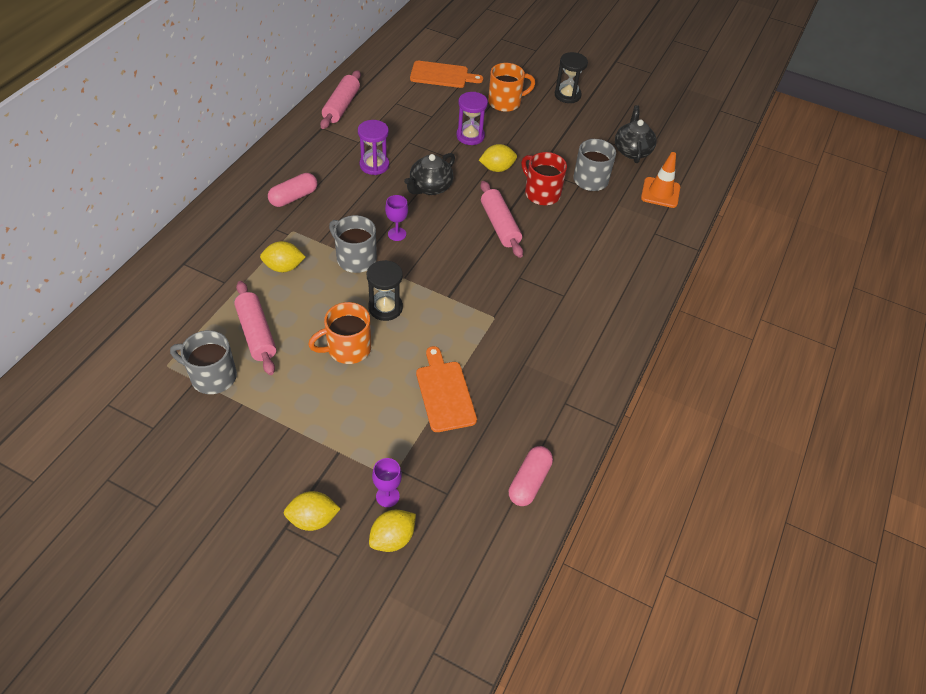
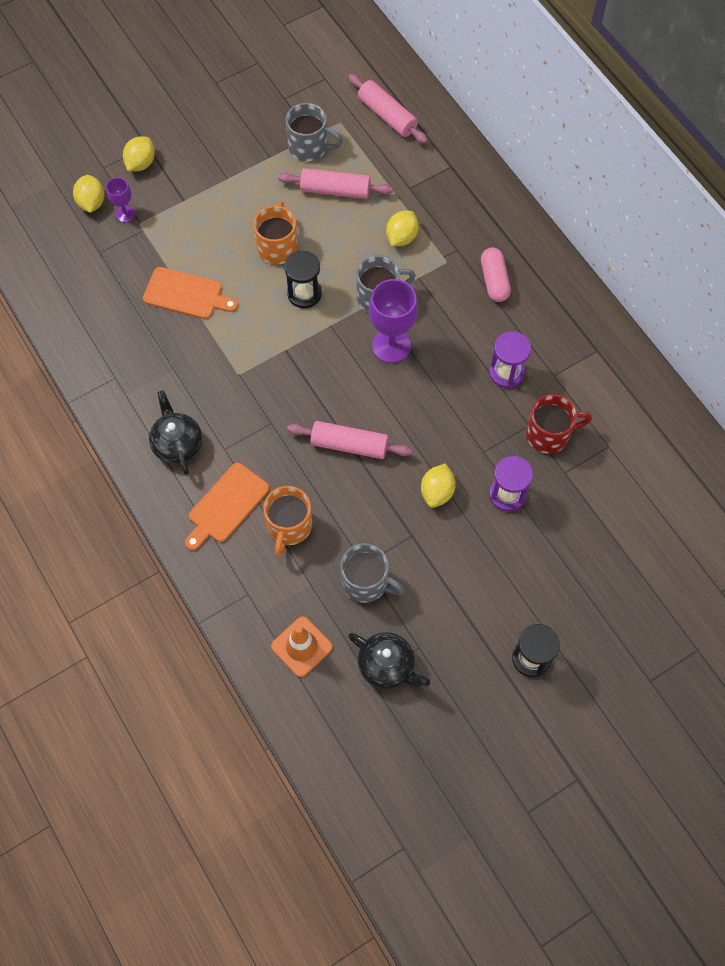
camera: 125 degrees right, 15 degrees up
grey mug [170,330,237,394] -> grey mug turned 60 degrees clockwise [286,103,343,161]
pink rolling pin [320,70,361,129] -> pink rolling pin moved to [348,74,428,144]
purple goblet [385,195,408,241] -> purple goblet [369,279,418,363], size x1.90
black teapot [404,153,455,195] -> black teapot moved to [149,390,202,475]
orange cutting board [410,61,483,88] -> orange cutting board moved to [185,463,269,550]
orange mug [488,63,535,112] -> orange mug moved to [263,486,312,557]
pink capsule [509,446,553,506] -> none
red mug [521,152,567,205] -> red mug moved to [526,394,592,454]

